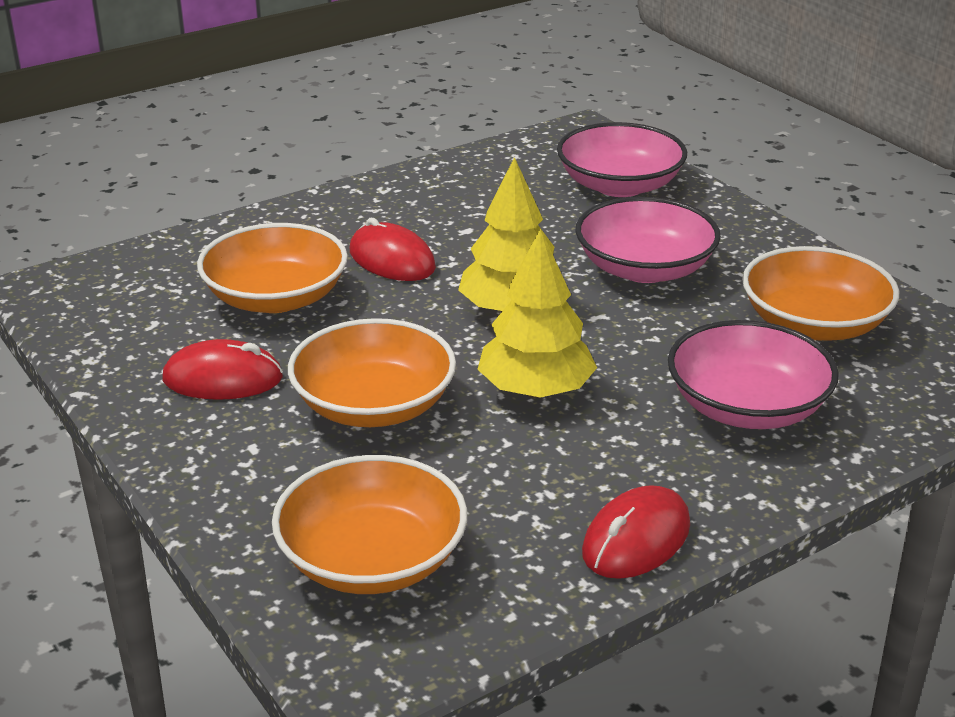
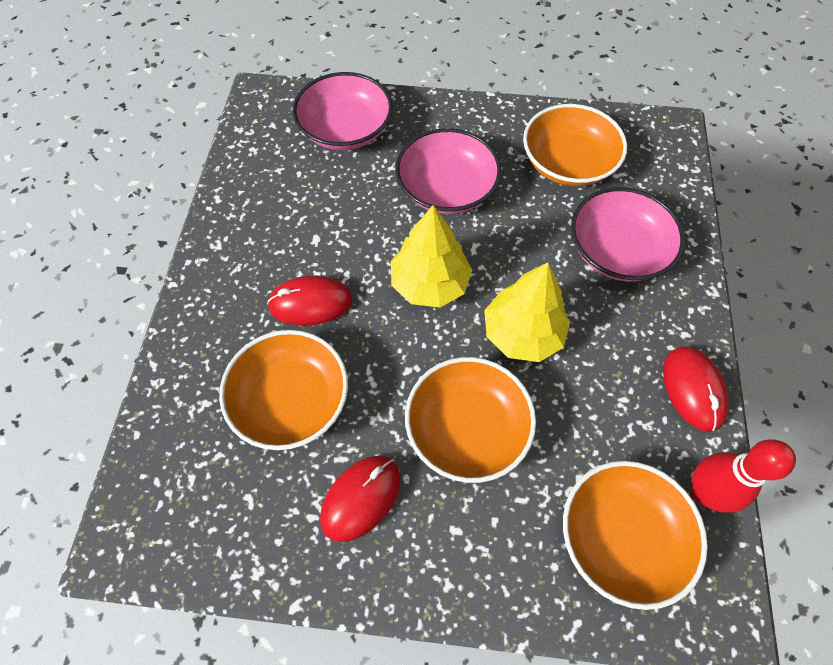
camera: 50 degrees left, 30 degrees up
none -> red bowling pin [690,439,796,513]

